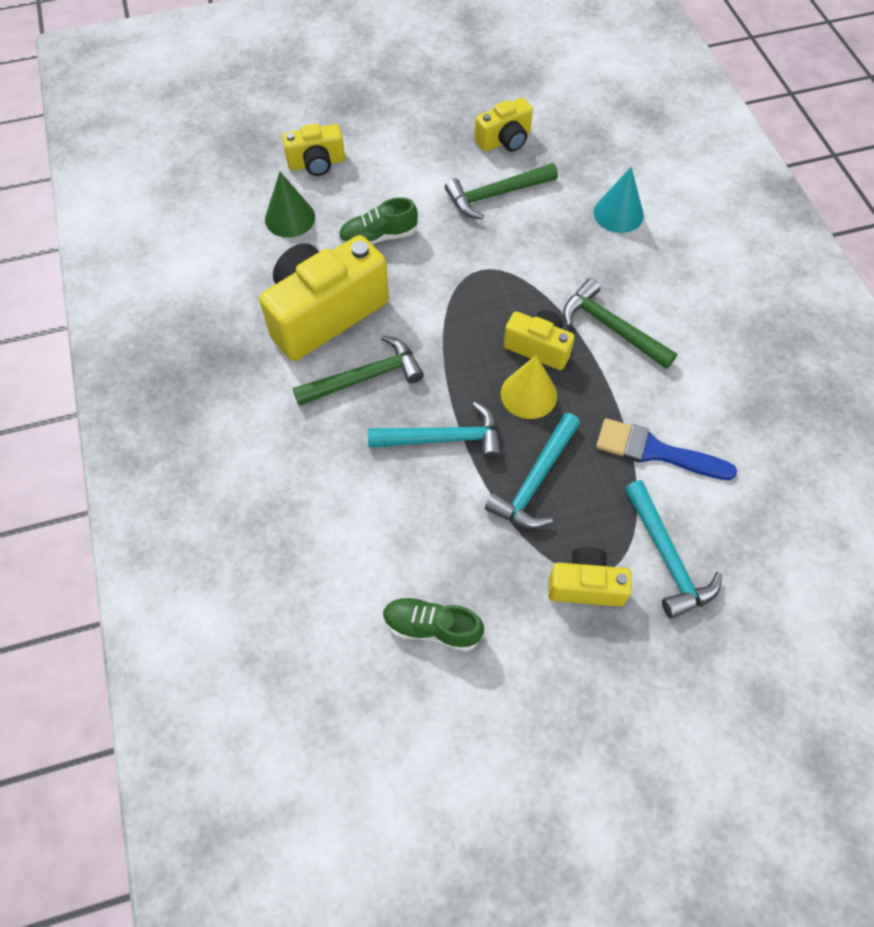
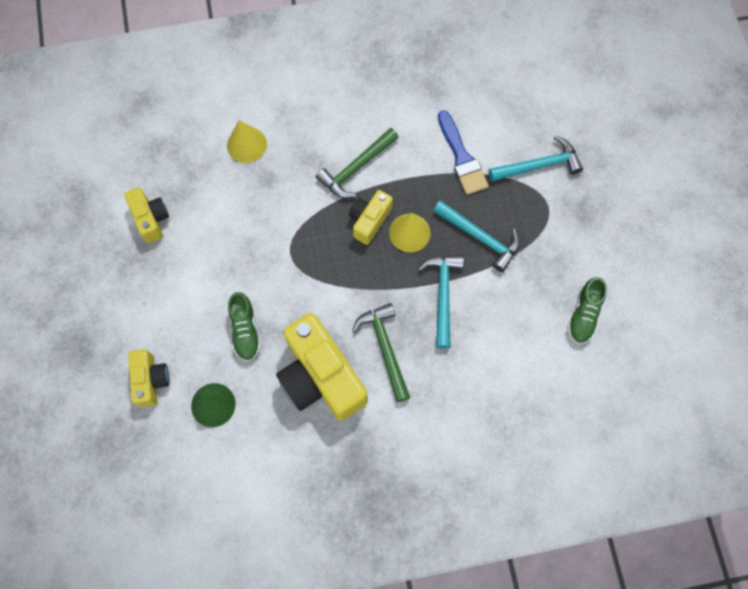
camera: 85 degrees left, 10 degrees up
green hammer [445,163,558,220] -> none
yellow camera [548,547,632,607] -> none
turquoise cone [594,167,644,233] -> yellow cone [227,120,267,163]
blue brush [596,418,737,480] -> blue brush turned 45 degrees counterclockwise [438,110,489,195]

